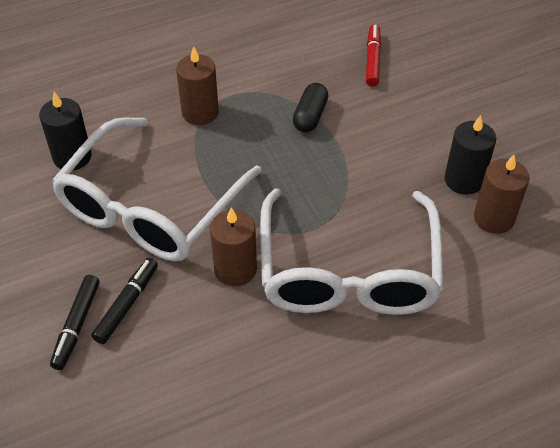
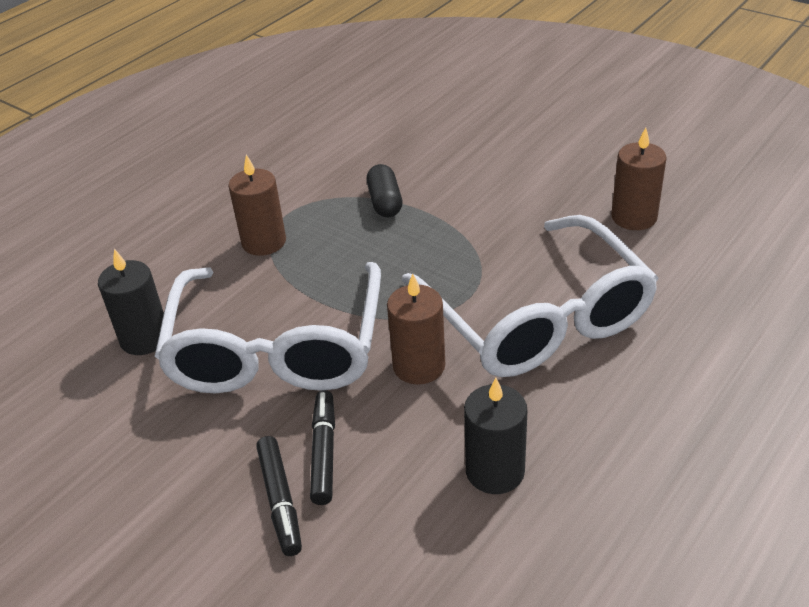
camera: 25 degrees left, 10 degrees down
red marker [366,24,381,87] -> none
black candle [444,115,496,195] -> black candle moved to [464,378,527,494]

